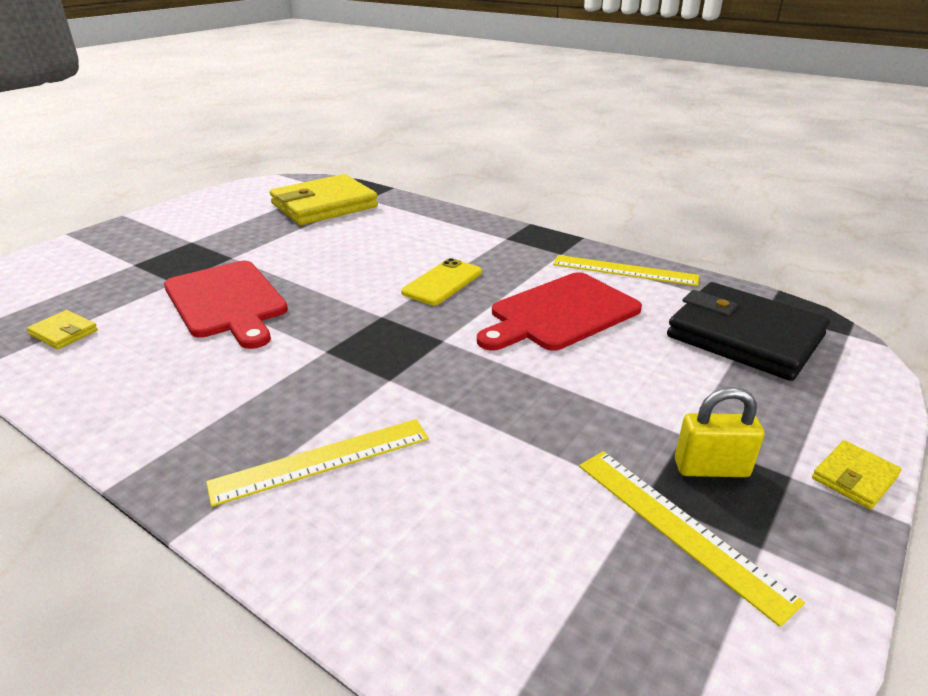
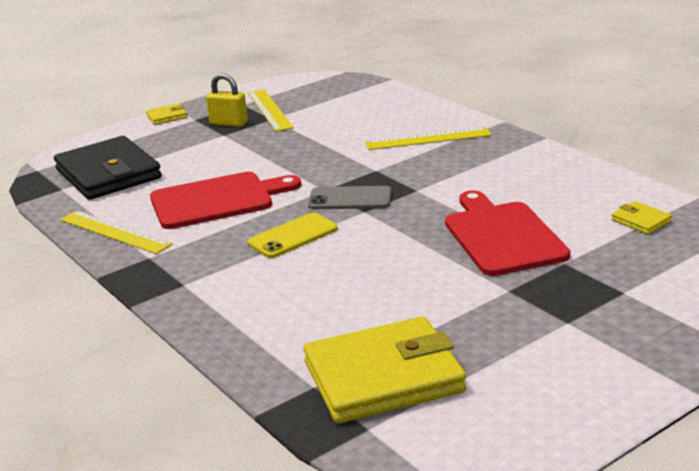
camera: 160 degrees left, 5 degrees down
none -> grey phone [308,186,391,209]

